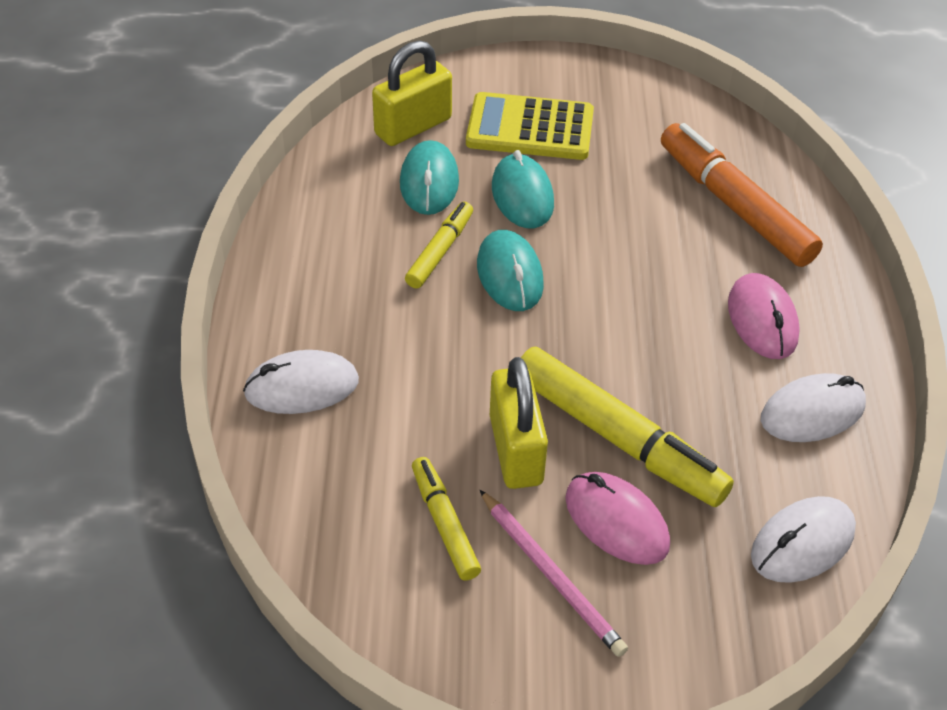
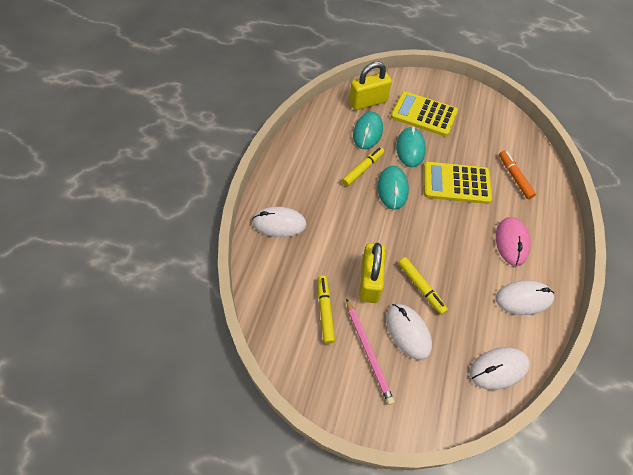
camera: 15 degrees right, 10 degrees up
yellow marker [521,347,734,507] -> yellow marker [398,257,448,315], size x0.55
pink mouse [565,472,670,565] -> white mouse [386,304,432,360]
orange marker [661,123,823,267] -> orange marker [499,150,536,199], size x0.55
none -> yellow calculator [424,162,492,204]

